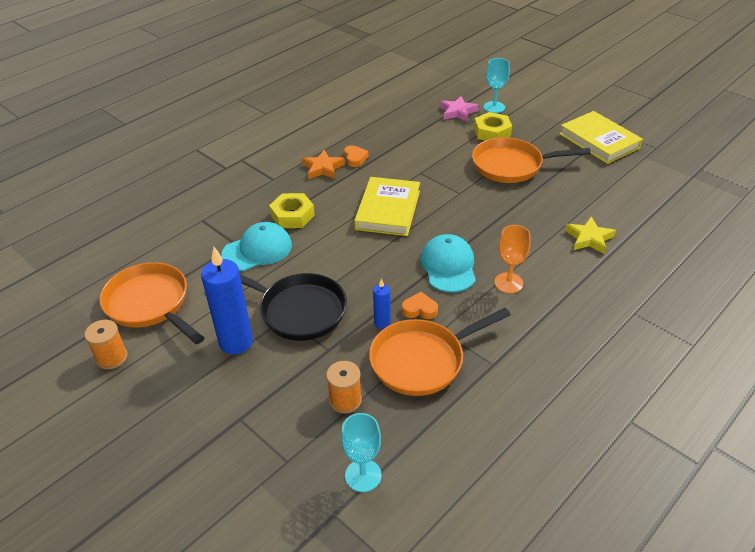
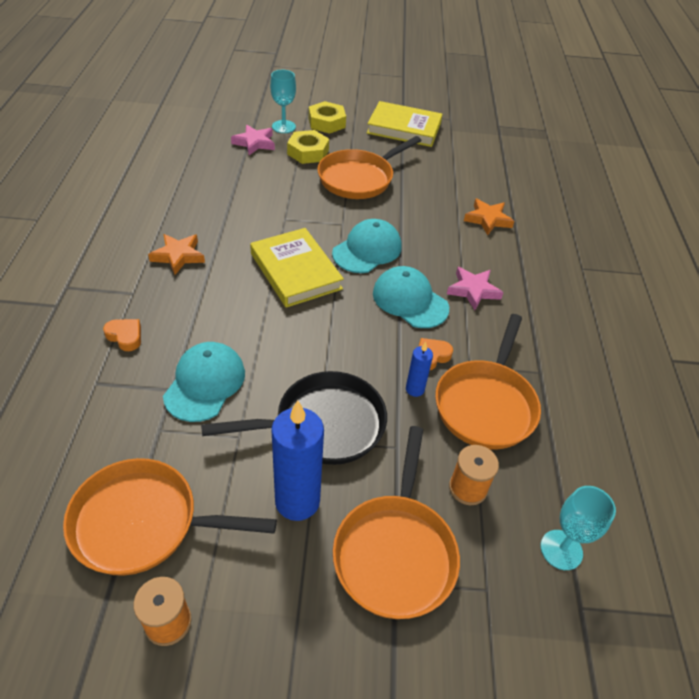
camera: 45 degrees left, 5 degrees up
yellow nut [269,193,315,228] -> yellow nut moved to [308,101,346,134]
orange heart [344,145,369,167] -> orange heart moved to [103,319,141,351]
orange goblet [494,225,531,293] -> pink star [447,267,504,310]
yellow star [565,217,616,254] -> orange star [464,199,514,235]
none -> turquoise cap [332,219,402,273]
none -> orange pan [333,426,460,619]

